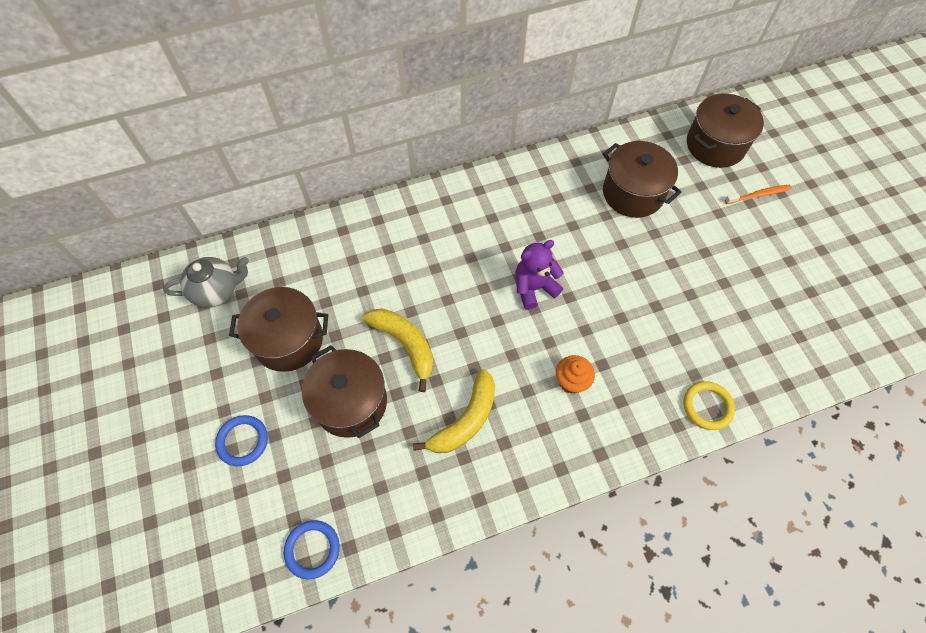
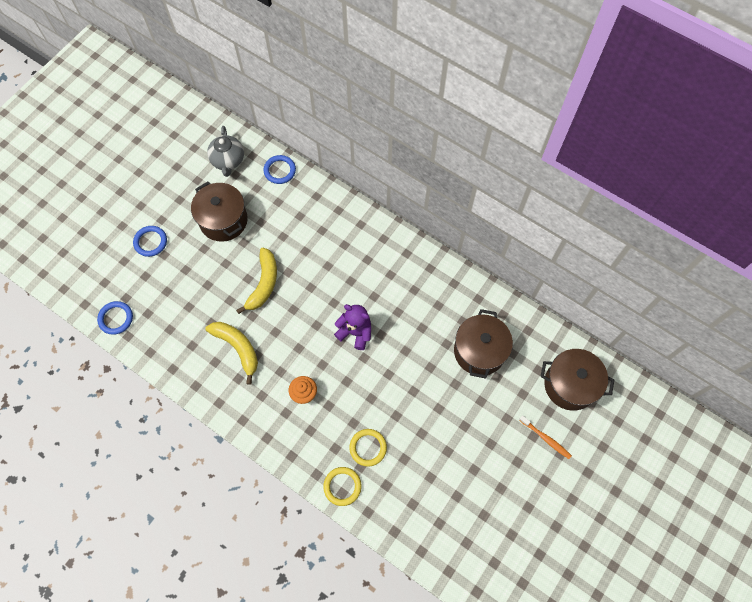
camera: 55 degrees right, 5 degrees up
grey teapot [163,257,249,308] -> grey teapot turned 45 degrees clockwise [207,126,244,177]
brown pot [302,345,387,438] -> none
yellow banana [413,369,495,453] -> yellow banana turned 135 degrees counterclockwise [205,322,258,385]
none -> blue ring [264,155,296,184]
none -> yellow ring [349,429,387,467]

